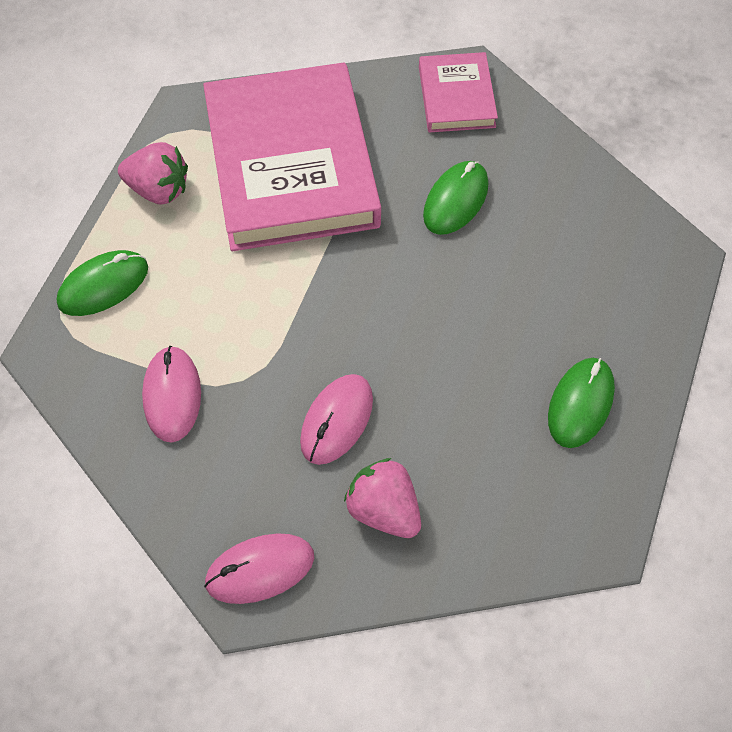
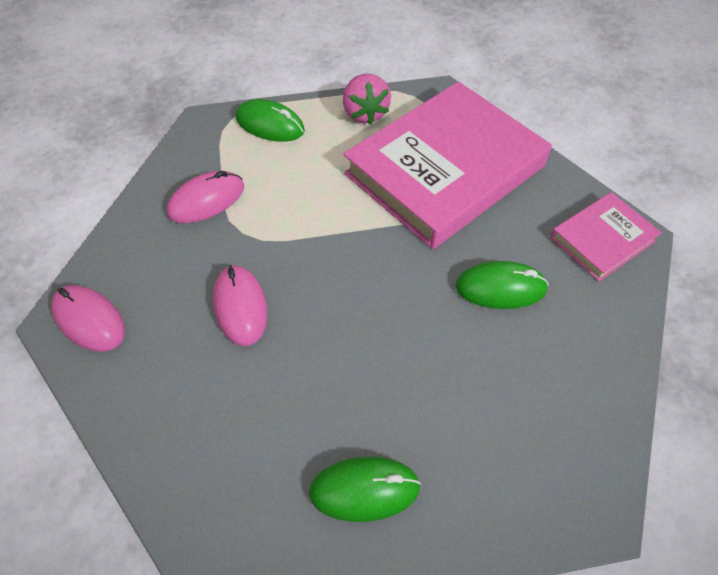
camera: 60 degrees right, 5 degrees down
pink mouse [300,374,373,465] -> pink mouse turned 75 degrees clockwise [213,265,268,346]
pink strawberry [344,458,421,538] -> none

